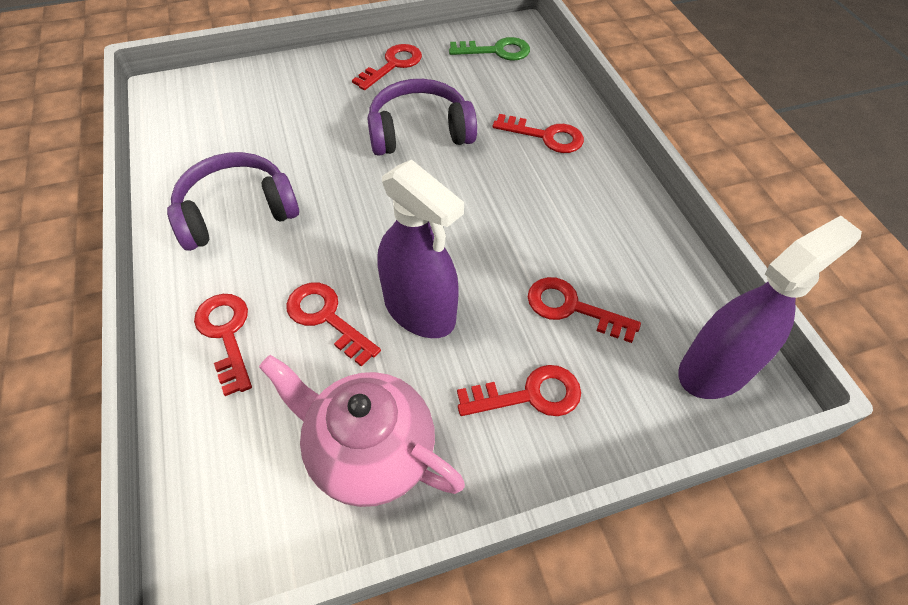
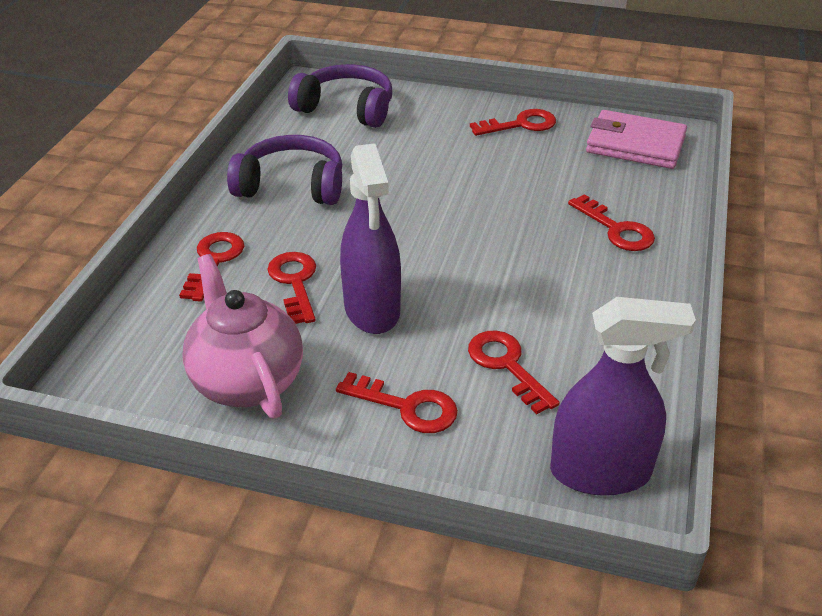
camera: 35 degrees right, 15 degrees down
purple headphones [367,79,477,156] -> purple headphones moved to [288,64,392,128]
green key [449,37,530,61] -> pink wallet [586,110,687,169]

